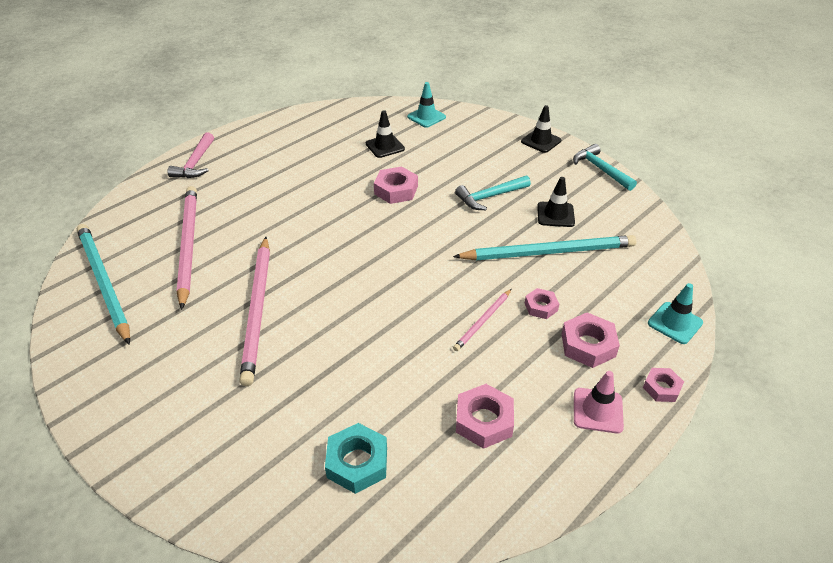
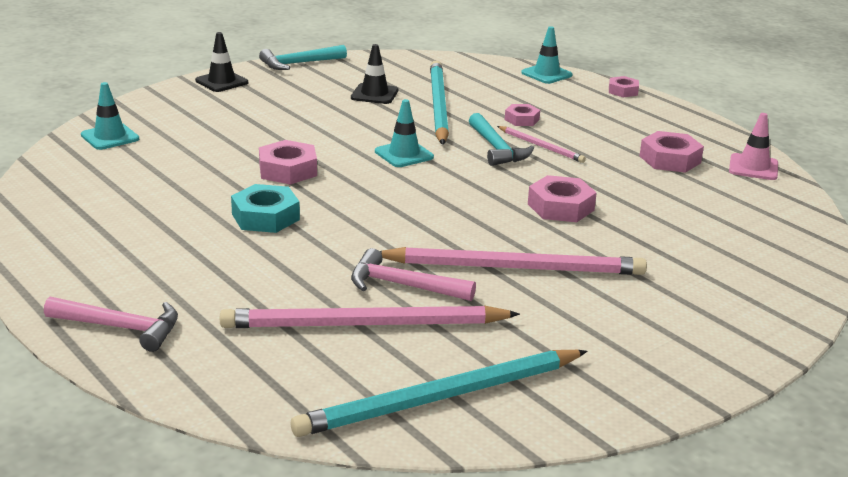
camera: 85 degrees left, 15 degrees down
turquoise nut [325,423,387,494] -> turquoise nut moved to [231,184,300,233]
black traffic cone [366,110,405,158] -> none
turquoise hammer [455,176,531,210] -> turquoise hammer moved to [469,113,534,166]
pink nut [562,313,620,368] -> pink nut moved to [528,175,597,222]
pink traffic cone [574,371,624,433] -> pink traffic cone moved to [729,113,778,180]
none -> pink hammer [351,248,476,301]
none -> turquoise traffic cone [375,99,434,167]

